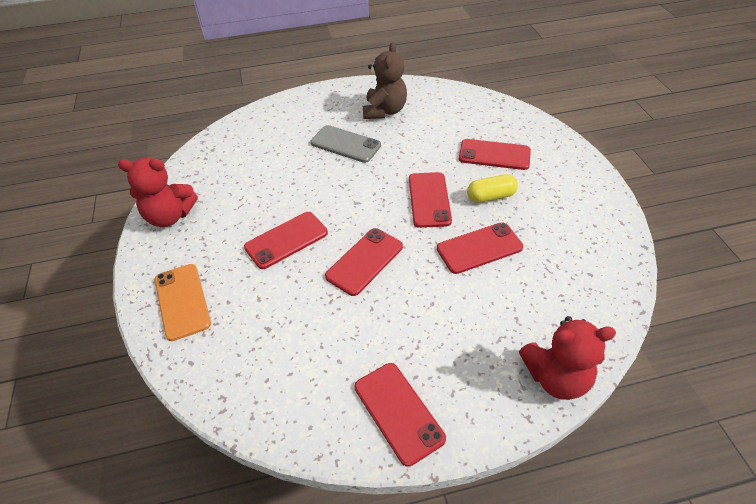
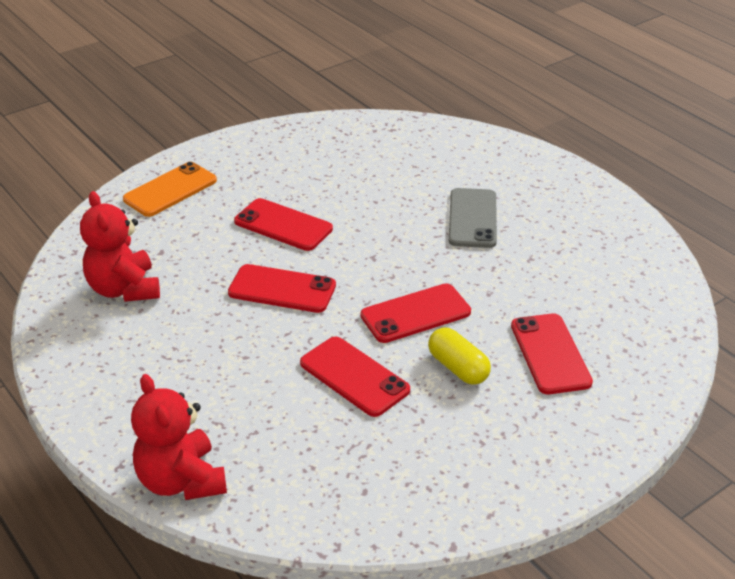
camera: 65 degrees right, 10 degrees down
red teddy bear [118,158,198,227] -> red teddy bear moved to [80,191,160,302]
red phone [355,363,446,467] -> none
brown teddy bear [363,42,407,119] -> none

